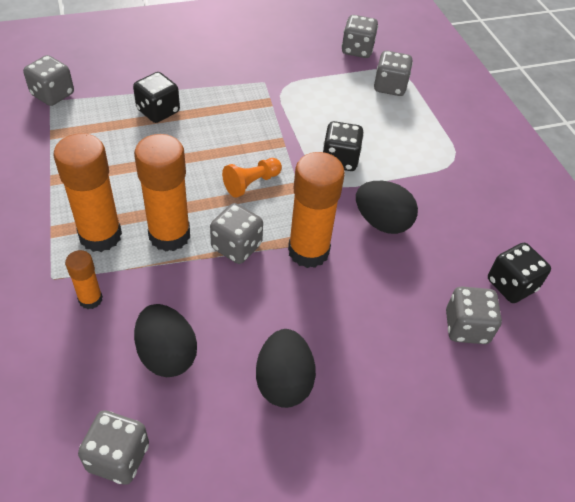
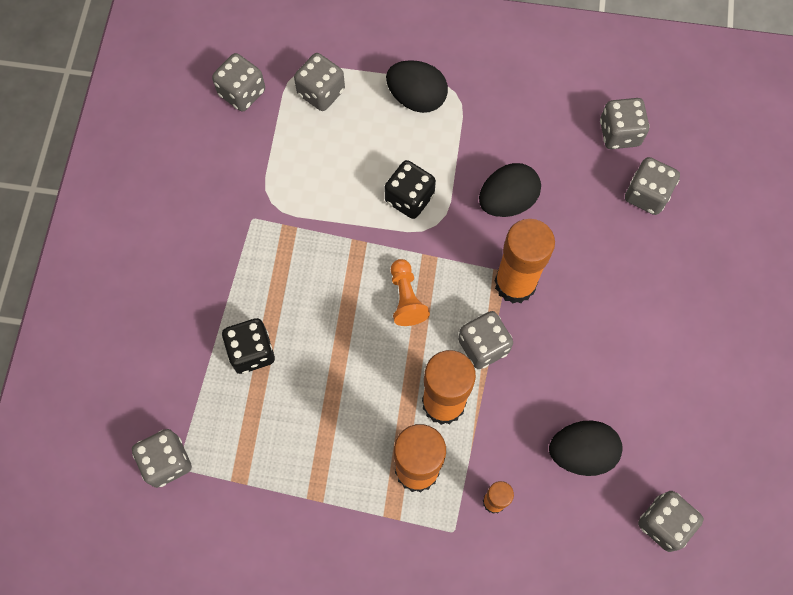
camera: 60 degrees left, 20 degrees up
black egg [256,329,316,408] -> black egg moved to [386,60,448,113]
black dice [488,243,551,303] -> grey dice [600,98,650,149]

